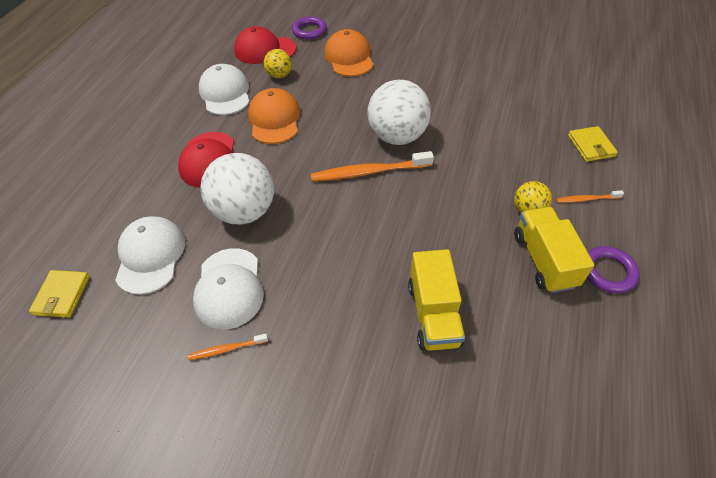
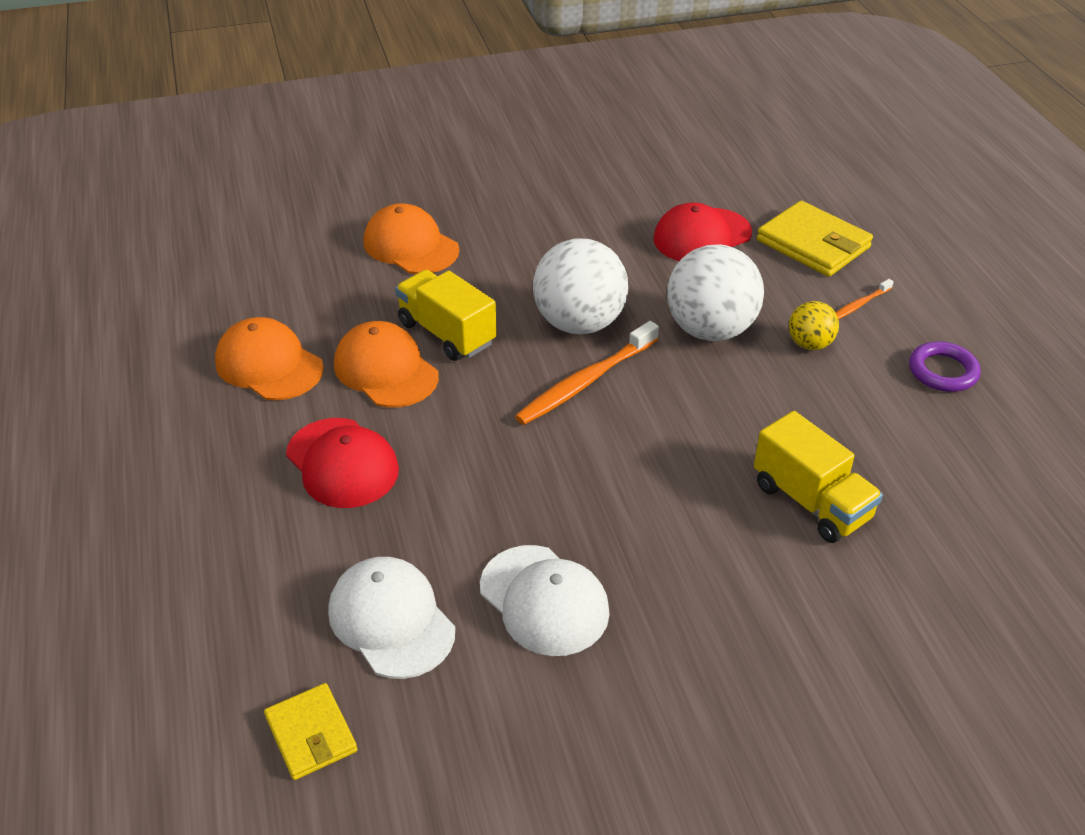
camera: 35 degrees left, 10 degrees down
orange toothbrush [188,334,268,360] -> none
white cap [199,64,250,115] -> orange cap [215,317,324,400]
white ball [201,153,274,225] -> white ball moved to [667,244,764,341]
red cap [234,26,296,64] -> red cap moved to [653,202,752,261]
yellow ball [264,49,292,78] -> none
purple ring [292,16,327,40] -> none
yellow truck [514,207,595,293] -> yellow truck moved to [395,270,497,361]
yellow wallet [568,126,618,162] -> yellow wallet [757,201,873,277], size x1.63

